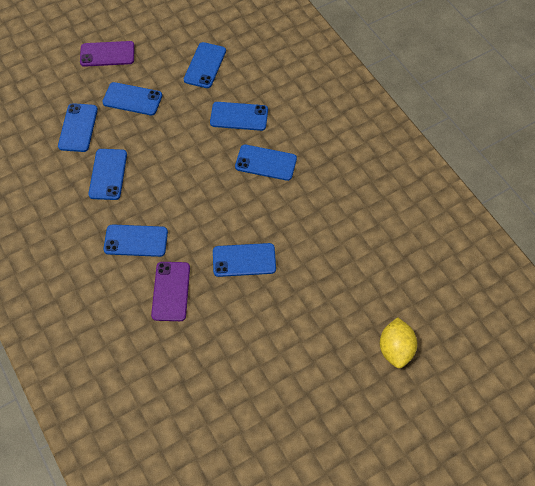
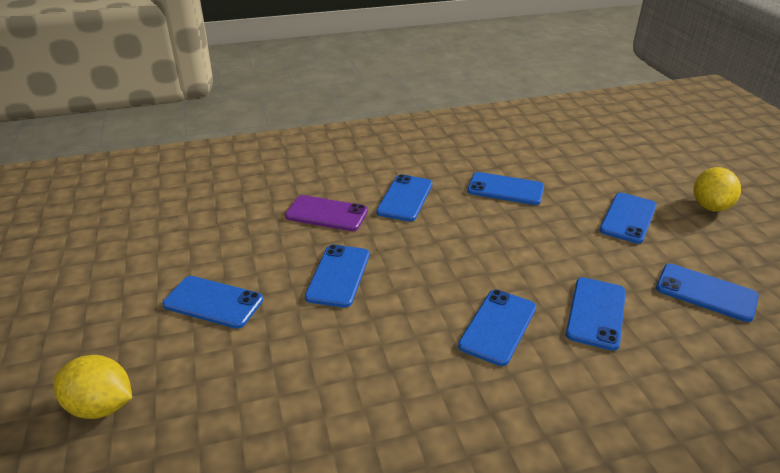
camera: 105 degrees right, 25 degrees down
blue phone [58,103,98,152] -> blue phone moved to [162,276,263,329]
purple phone [80,41,135,67] -> yellow lemon [694,167,741,212]

